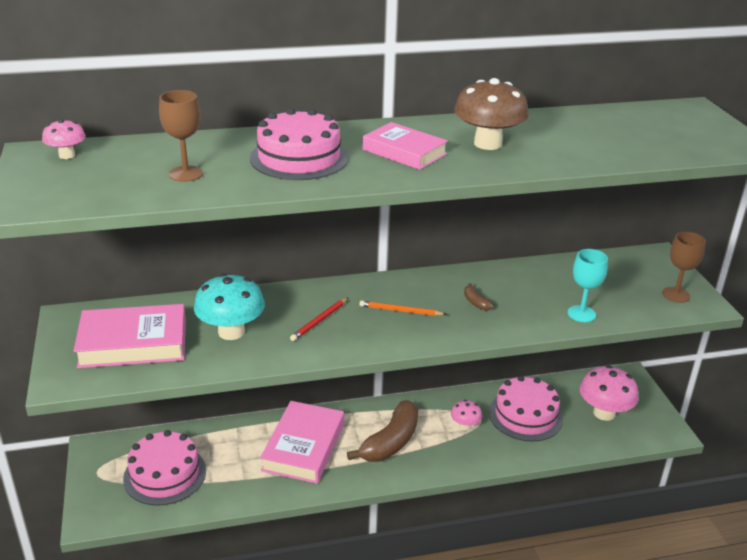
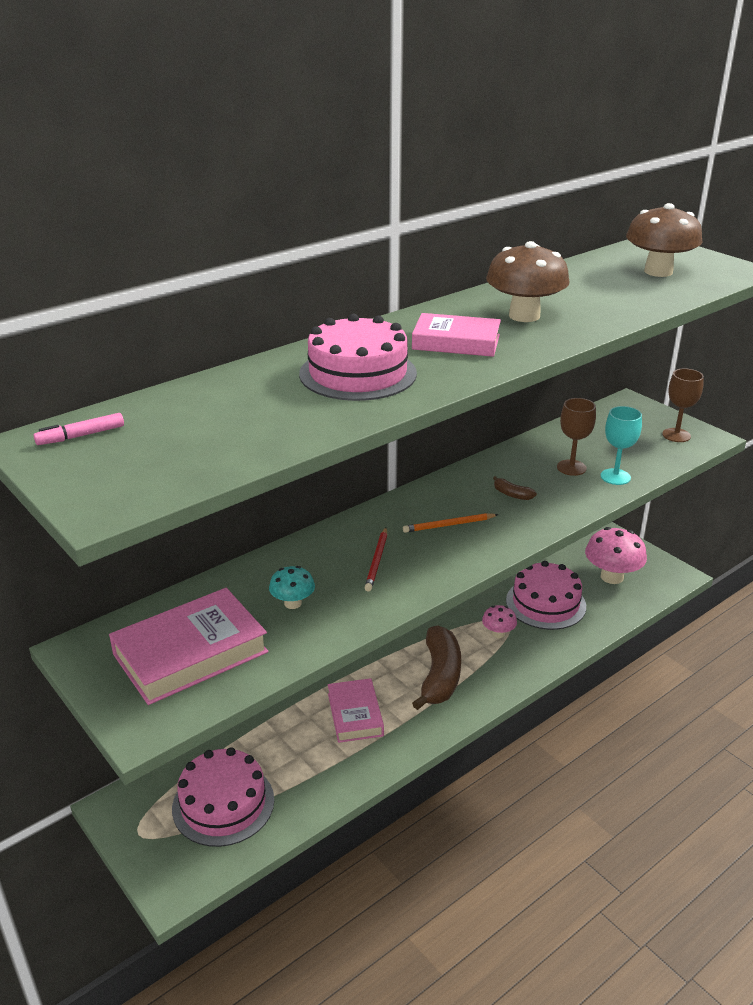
camera: 25 degrees left, 0 degrees up
pink mushroom [42,119,86,159] -> pink marker [34,413,124,445]
brown goblet [159,90,203,182] -> brown goblet moved to [557,398,596,476]
turquoise mushroom [194,274,265,340] -> turquoise mushroom [269,566,315,609], size x0.54
pink book [260,401,344,484] -> pink book [328,678,384,743], size x0.66
none -> brown mushroom [626,203,703,277]

